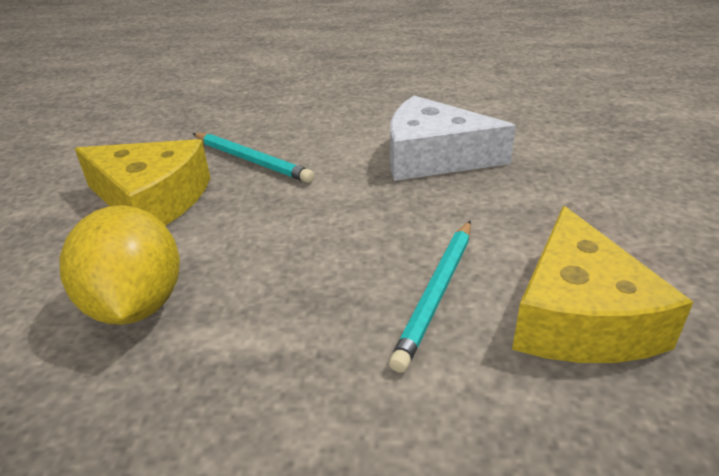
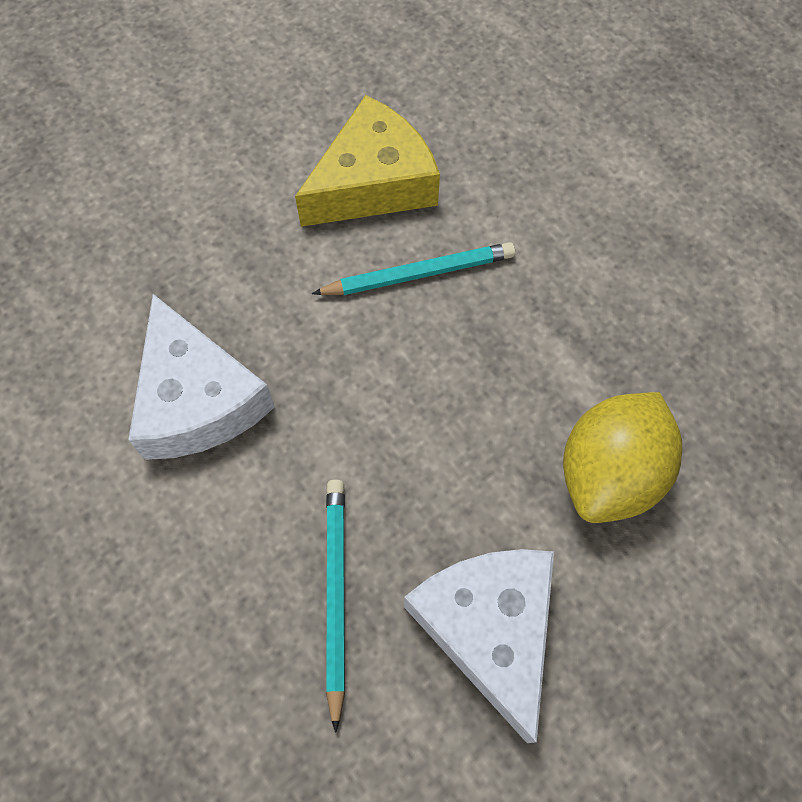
camera: 130 degrees left, 30 degrees up
yellow cheese [75,139,210,226] -> white cheese [404,549,554,743]

